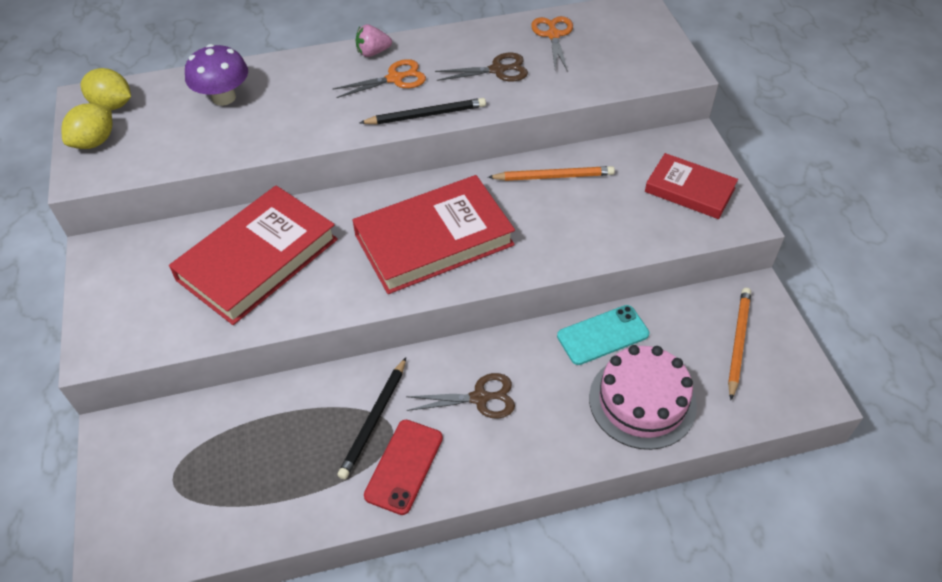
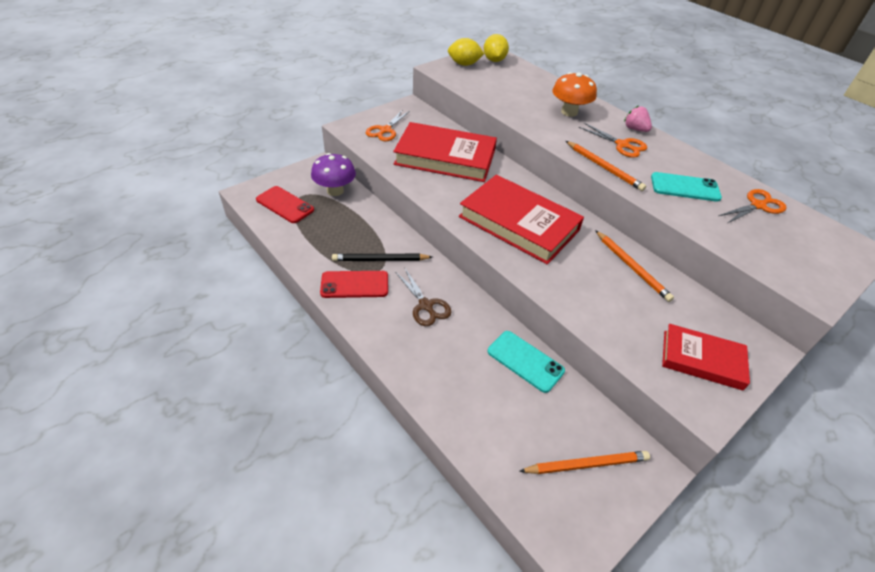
camera: 60 degrees right, 5 degrees down
purple mushroom [185,44,248,106] -> purple mushroom moved to [311,153,356,196]
black pencil [360,98,486,124] -> orange pencil [566,141,646,191]
brown scissors [435,52,528,81] -> turquoise phone [651,172,722,202]
pink cake [589,345,697,450] -> none
red book [645,153,738,219] -> red book turned 75 degrees counterclockwise [662,324,750,390]
none -> red phone [256,186,314,223]
none -> orange scissors [366,109,410,141]
none -> orange mushroom [552,72,597,117]

